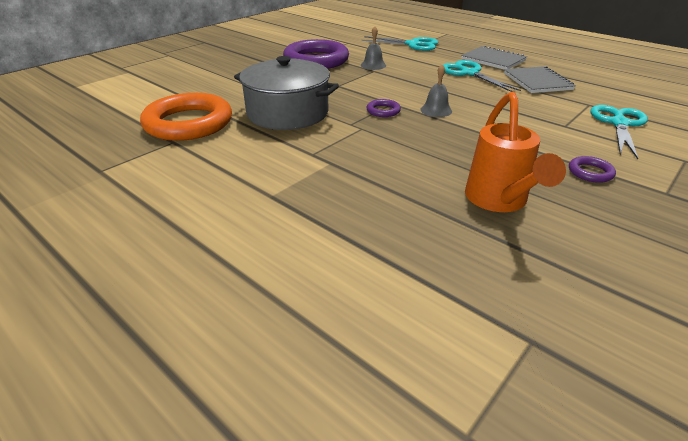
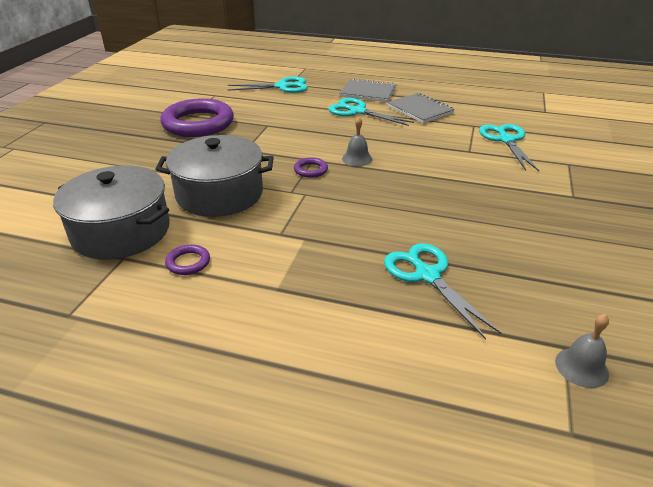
camera: 25 degrees left, 0 degrees up
orange ring [140,93,232,141] -> grey pot [53,165,170,259]
grey bell [361,26,386,70] -> grey bell moved to [555,314,609,388]
orange watering can [465,92,566,212] -> none
purple ring [569,156,616,183] -> purple ring moved to [165,244,210,275]
none -> turquoise scissors [384,243,501,340]

